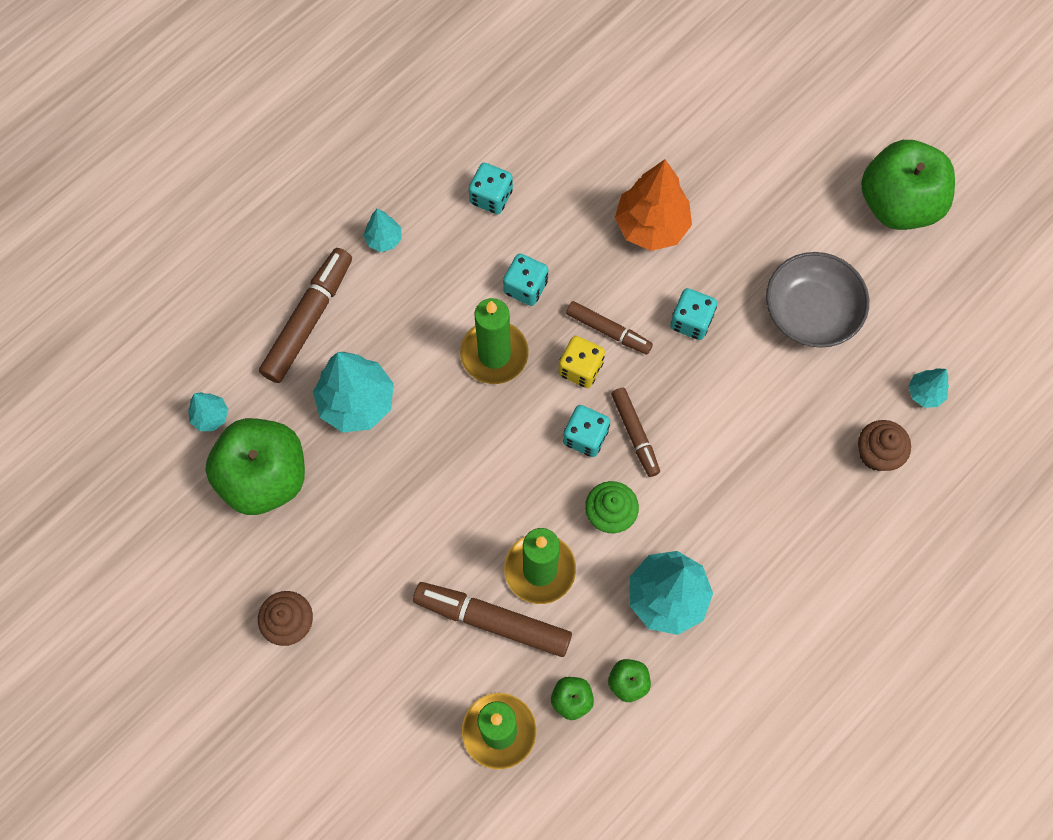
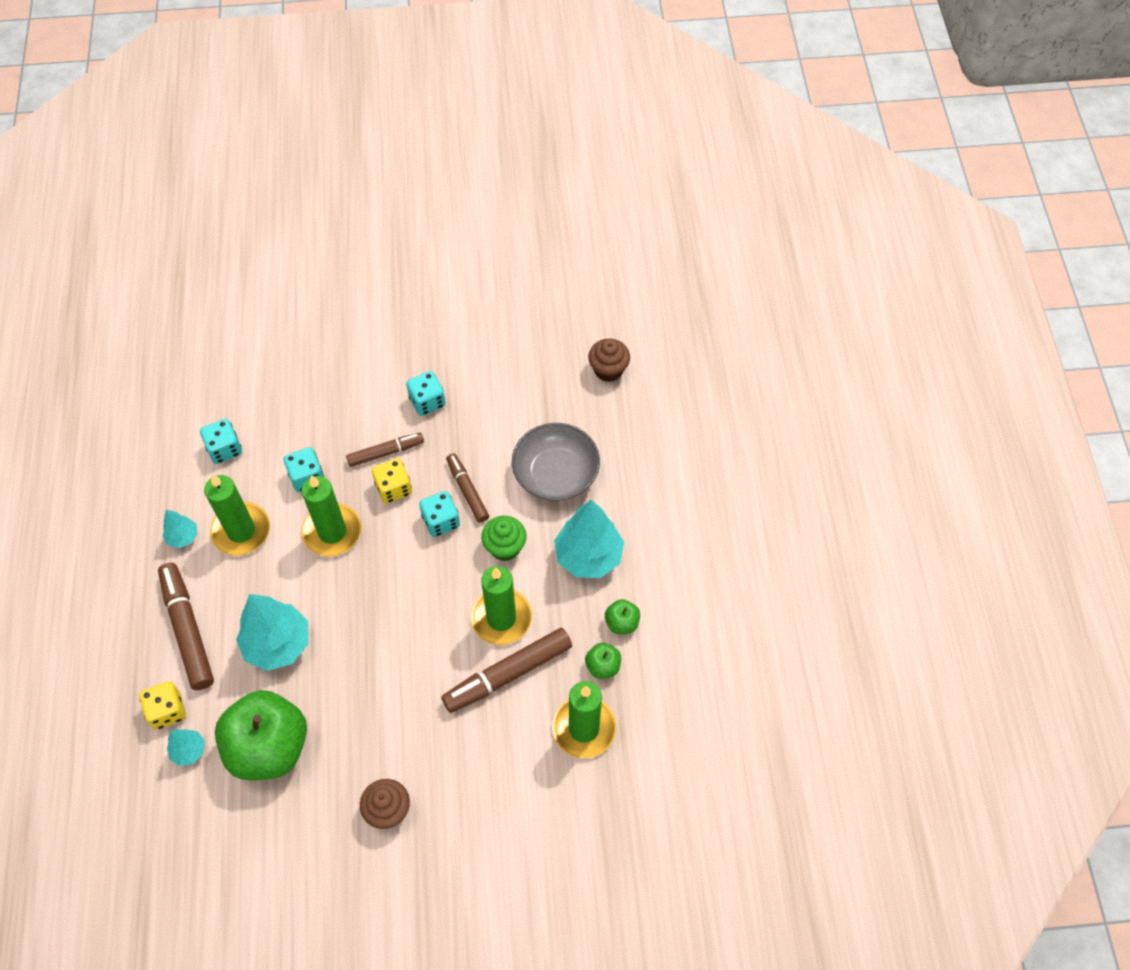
camera: 50 degrees left, 10 degrees down
brown marker [611,388,660,477] -> brown marker turned 135 degrees counterclockwise [446,453,489,523]
orange tree [615,159,692,251] -> none
grey bowl [766,252,869,348] -> grey bowl moved to [512,423,600,501]
green apple [861,140,955,230] -> none
turquoise tree [908,368,949,407] -> none
none -> yellow dice [139,681,186,730]
none -> green candle [204,474,270,555]

